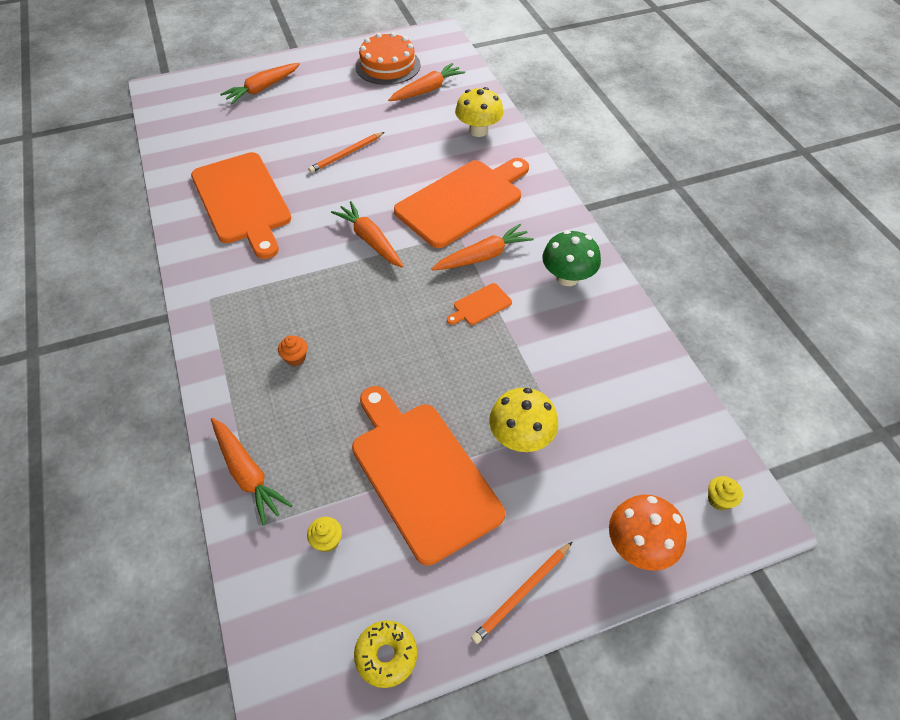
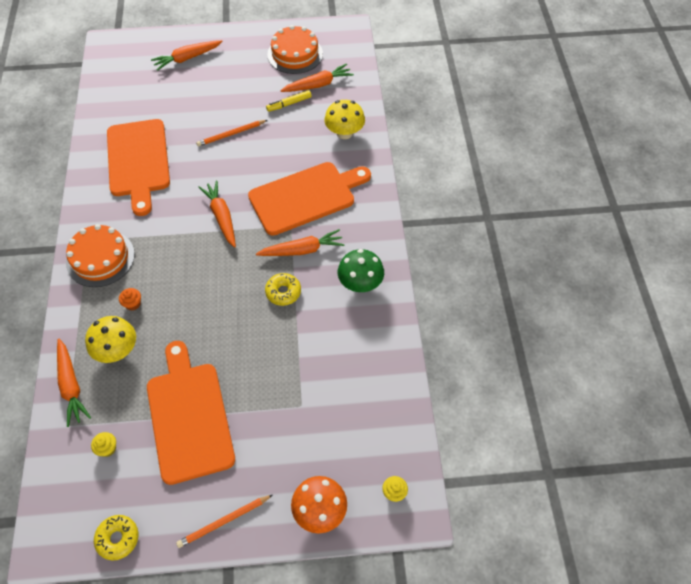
camera: 15 degrees right, 5 degrees up
orange cutting board [447,283,512,325] -> yellow donut [265,273,301,306]
yellow mushroom [489,388,558,452] -> yellow mushroom moved to [85,316,136,363]
none -> orange cake [66,224,135,287]
none -> yellow marker [266,90,312,112]

